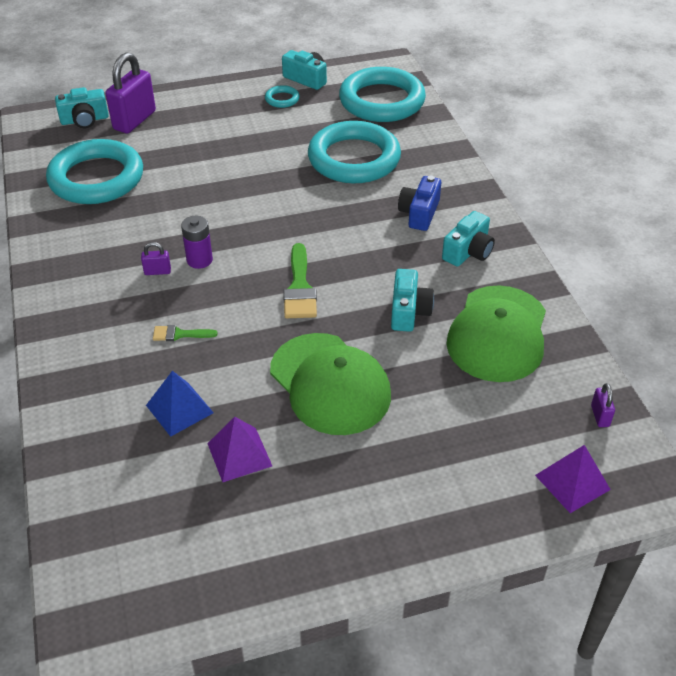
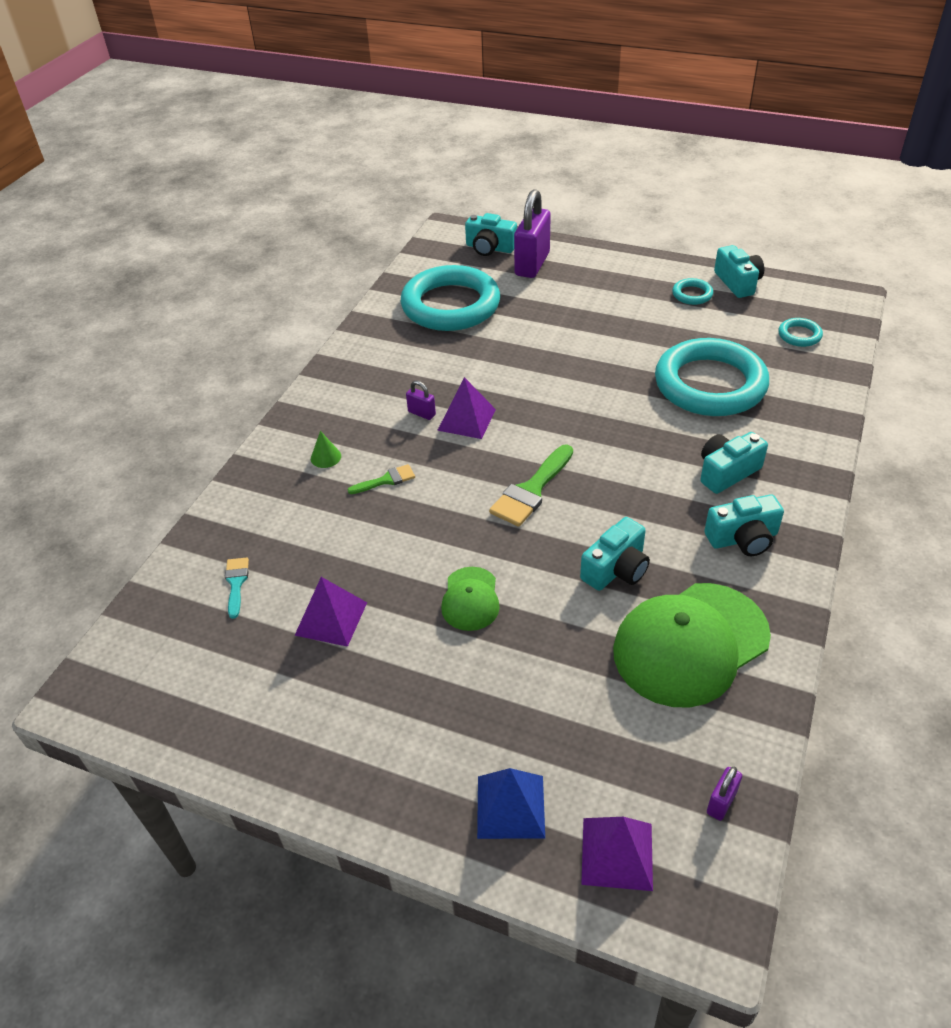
camera: 40 degrees right, 0 degrees up
purple padlock [105,52,156,133] -> purple padlock turned 45 degrees counterclockwise [514,189,551,278]
blue pyramid [146,371,214,437] -> blue pyramid moved to [477,768,545,839]
green brush [153,325,218,341] -> green brush turned 120 degrees clockwise [348,464,415,494]
purple battery [181,216,213,269] -> purple pyramid [437,377,496,439]
green cap [270,333,391,435] -> green cap [441,567,500,631], size x0.50
turquoise ring [339,67,426,122] -> turquoise ring [778,318,823,347], size x0.40
blue camera [398,176,441,231] -> turquoise camera [700,432,768,494]
none -> turquoise brush [225,557,249,619]
none -> green cone [311,431,341,468]

